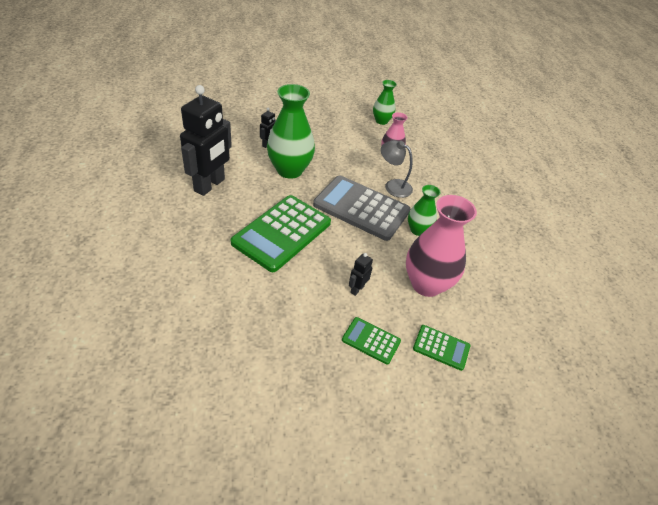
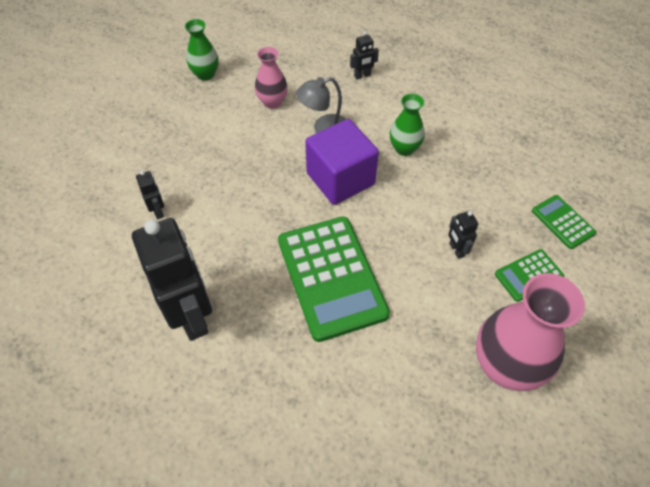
camera: 50 degrees left, 10 degrees up
green vase [267,84,315,179] -> none
grey calculator [313,175,410,241] -> purple cube [305,119,379,205]
pink vase [406,195,477,297] -> pink vase moved to [476,273,585,391]
green calculator [413,325,470,371] -> green calculator turned 90 degrees counterclockwise [532,195,596,249]
none -> black robot [350,31,379,80]

